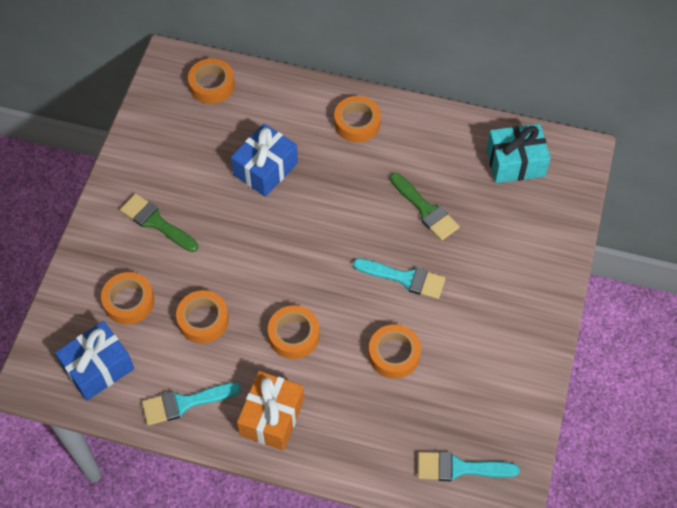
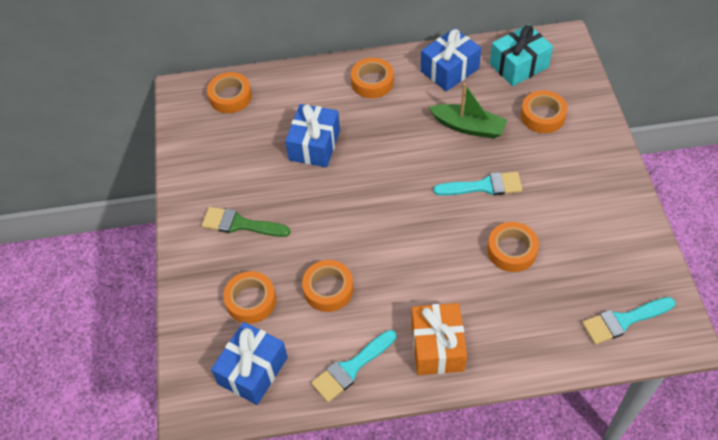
camera: 20 degrees left, 5 degrees down
orange tape [268,305,320,359] -> orange tape moved to [521,90,568,133]
green brush [390,173,460,241] -> green boat [428,83,507,139]
none -> blue gift [421,28,481,91]

